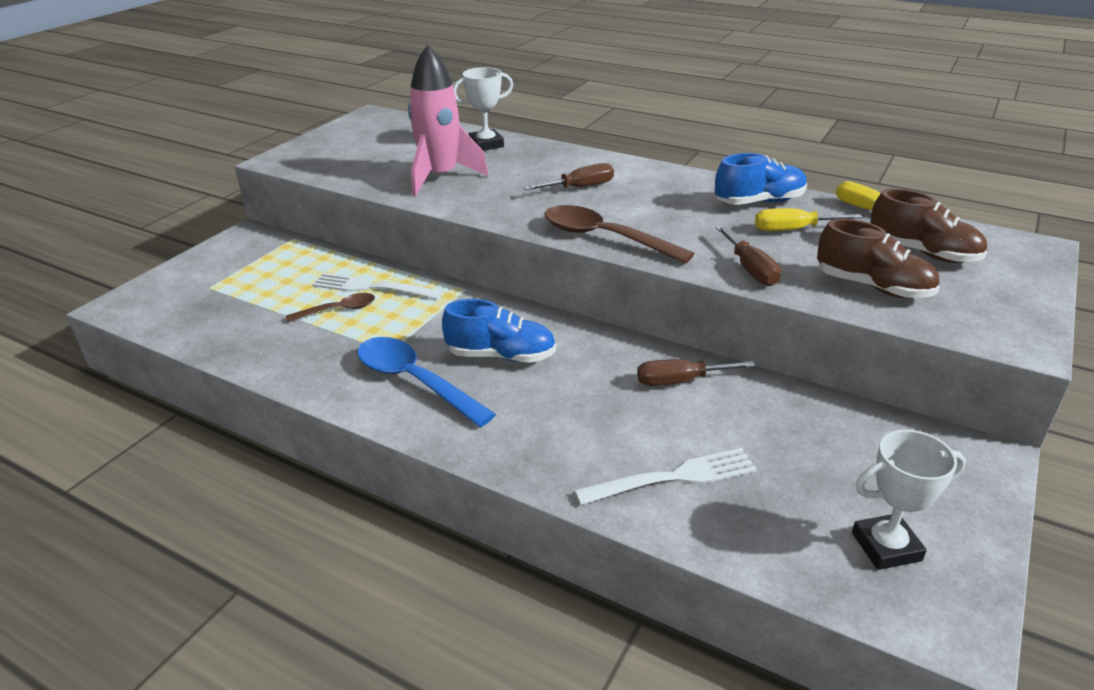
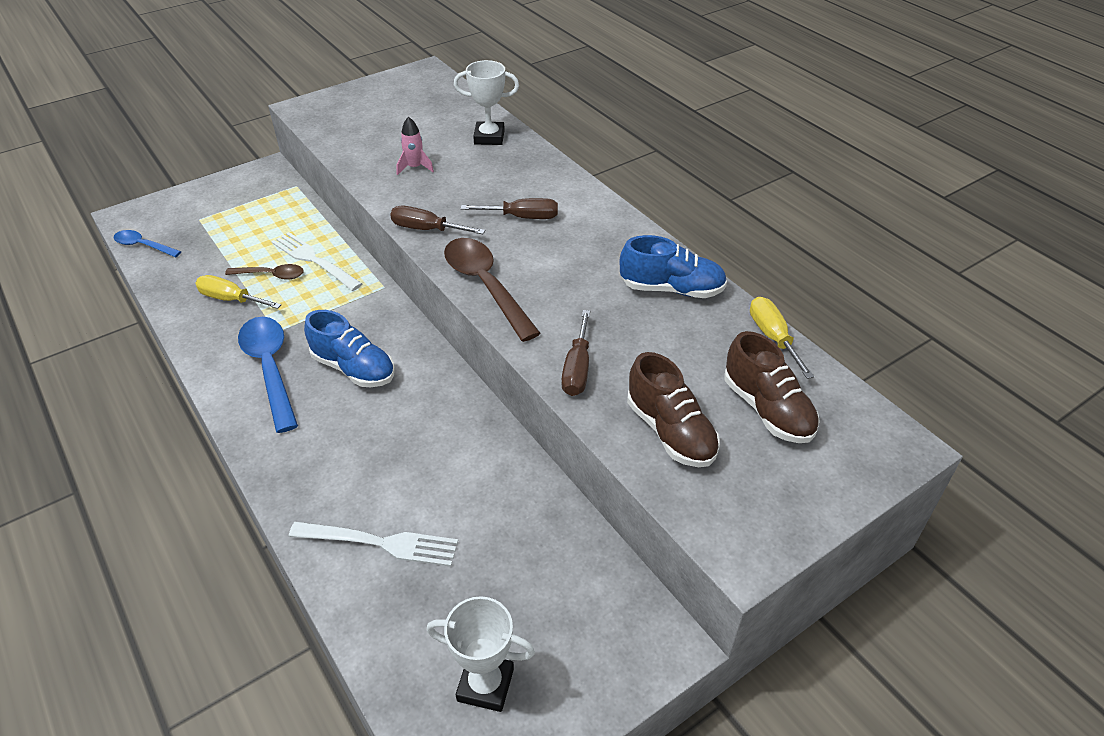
camera: 25 degrees right, 10 degrees up
pink rocket [408,45,488,196] -> pink rocket [396,117,434,175], size x0.45
brown screwdriver [637,359,755,386] -> brown screwdriver moved to [390,206,485,234]
yellow screwdriver [755,208,863,231] -> yellow screwdriver moved to [195,275,281,309]
none -> blue spoon [114,230,181,257]

